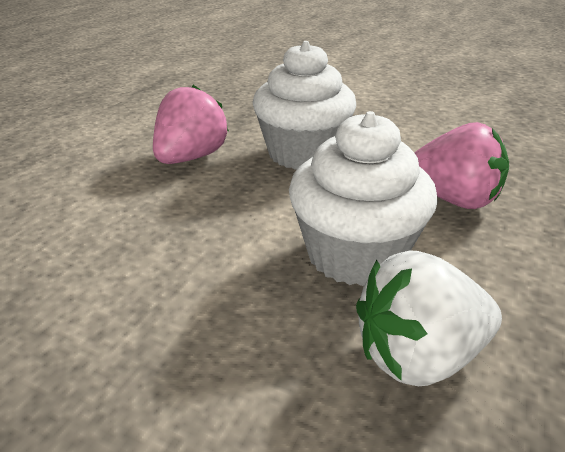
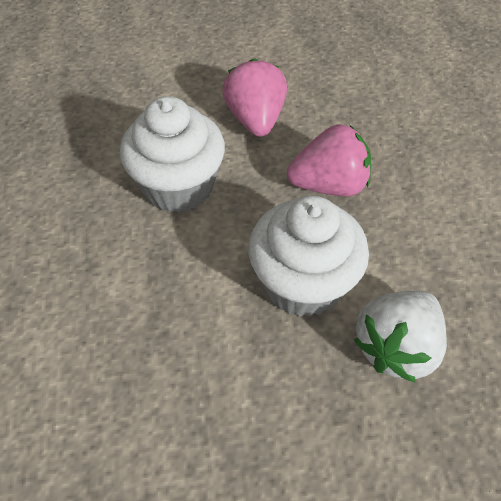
camera: 35 degrees left, 20 degrees up
pink strawberry [153,85,229,164] -> pink strawberry moved to [222,58,287,137]

